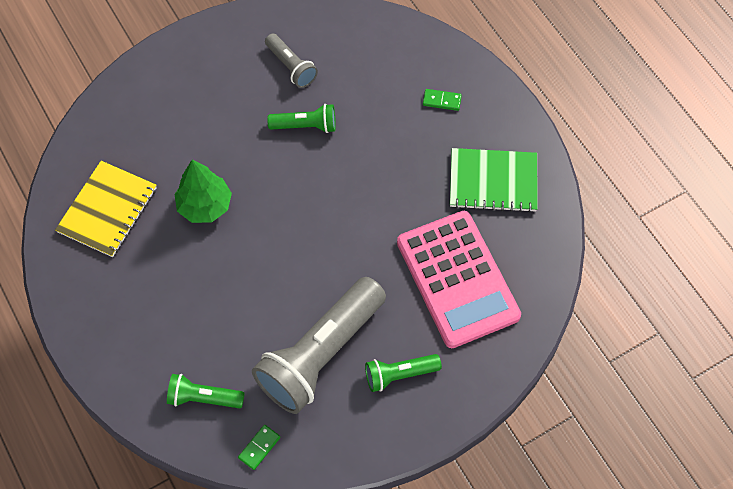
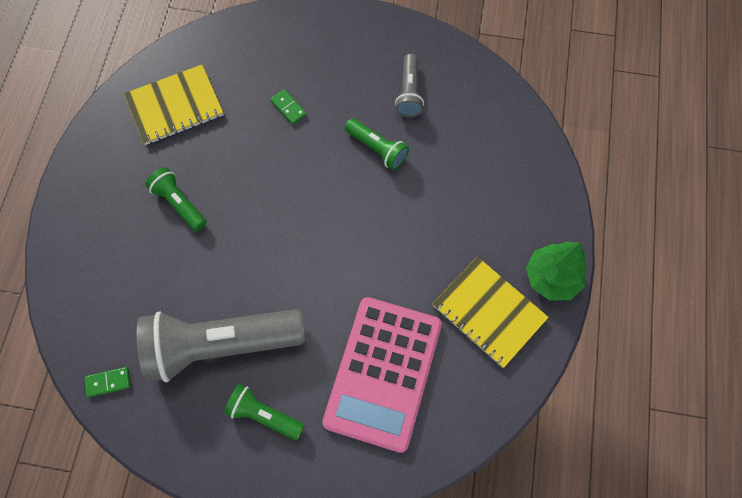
camera: 40 degrees right, 5 degrees up
green flashlight [167,374,245,408] -> green flashlight moved to [145,167,207,231]
green tree [174,160,232,223] -> green tree moved to [526,242,587,301]
green domino [423,89,462,111] -> green domino moved to [270,89,307,125]
green notebook [450,148,537,213] -> yellow notebook [433,257,549,368]

